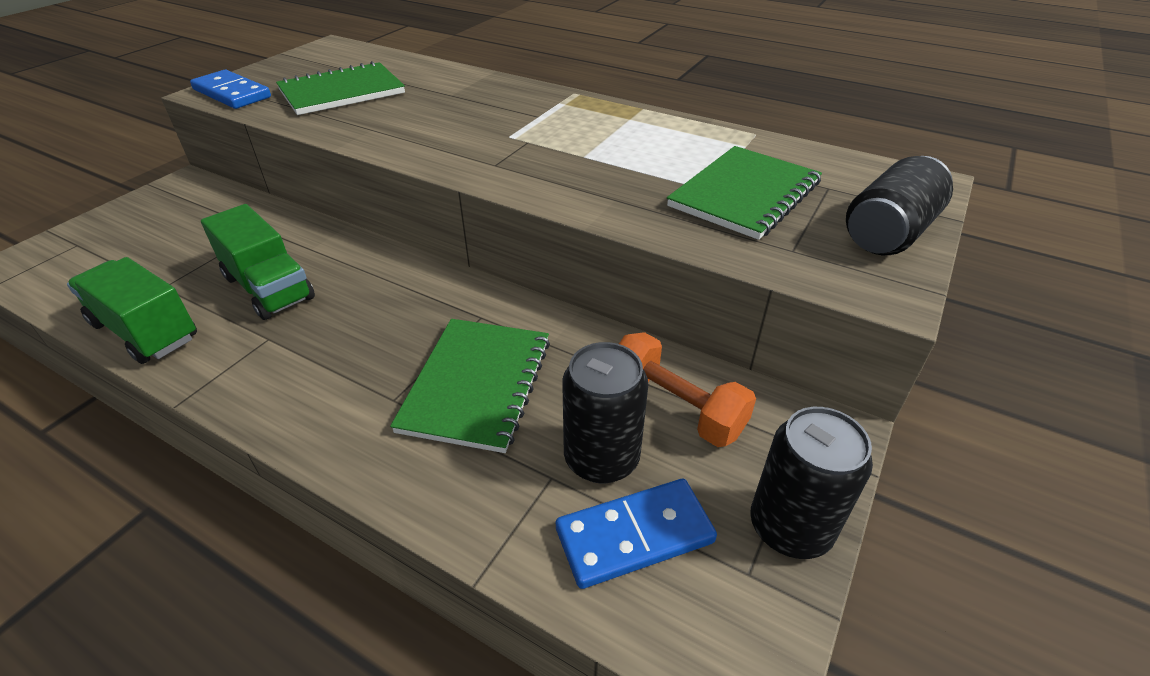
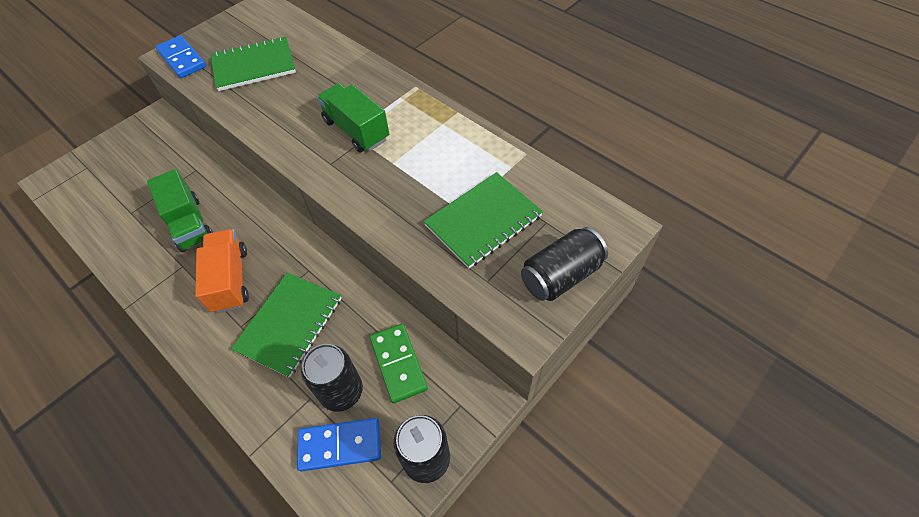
camera: 15 degrees right, 15 degrees up
green truck [67,257,197,364] -> green truck moved to [317,83,389,152]
orange dumbbell [619,332,756,447] -> green domino [370,324,428,404]
none -> orange truck [195,229,249,313]

